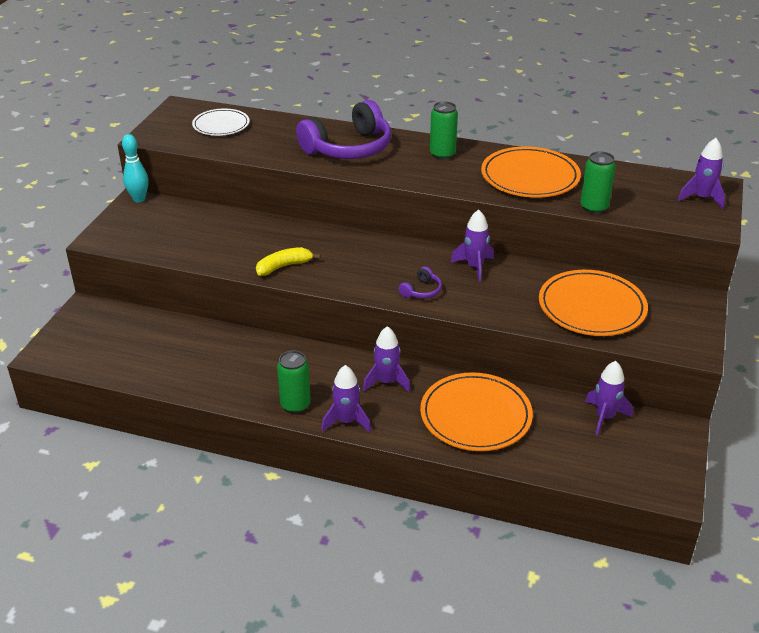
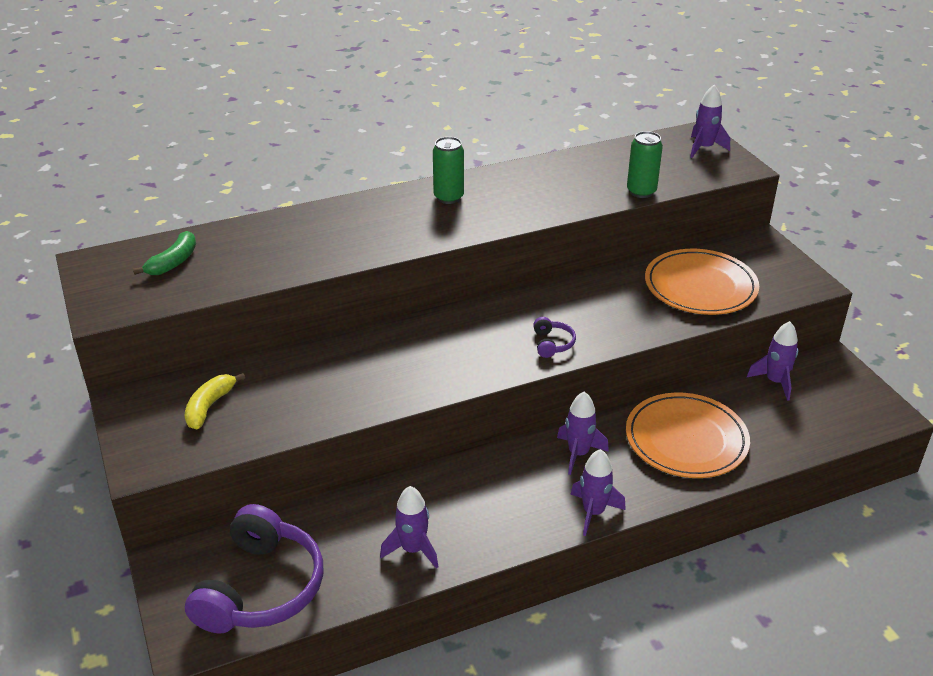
camera: 40 degrees left, 0 degrees up
turquoise bowling pin [122,134,149,202] -> none
white plate [192,109,250,136] -> green banana [133,231,196,275]
yellow banana [256,247,321,276] -> yellow banana moved to [184,373,245,429]
green can [277,350,311,414] -> none
purple headphones [296,100,391,159] -> purple headphones moved to [185,504,324,633]
purple rocket [451,210,494,282] -> purple rocket moved to [380,486,438,569]
orange plate [481,147,581,198] -> none

